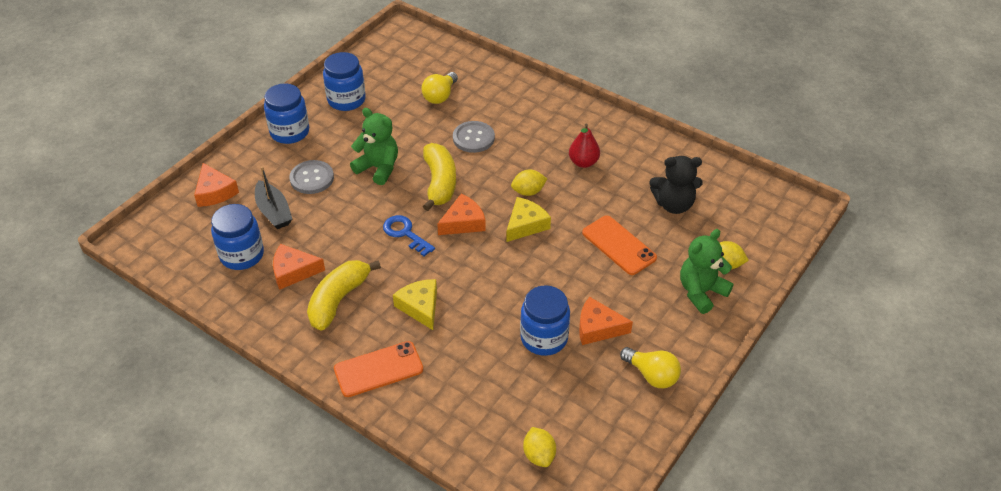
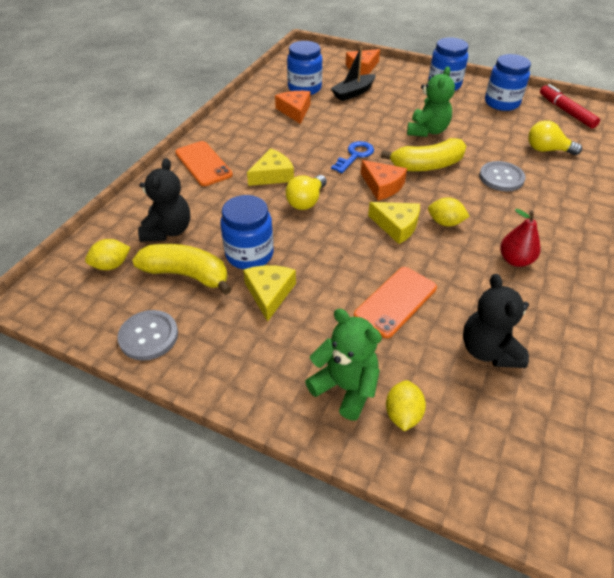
camera: 80 degrees right, 0 degrees up
grey button [290,160,334,194] -> grey button moved to [117,310,178,361]
yellow banana [307,260,381,331] -> yellow banana moved to [132,244,232,295]
yellow lemon [511,170,547,196] -> yellow lemon turned 45 degrees counterclockwise [428,197,470,226]
orange cheese [579,297,633,345] -> yellow cheese [243,265,296,322]
yellow light bulb [620,347,681,388] -> yellow light bulb moved to [285,175,327,210]
none -> black teddy bear [138,158,190,242]
none -> red marker [540,84,600,128]

